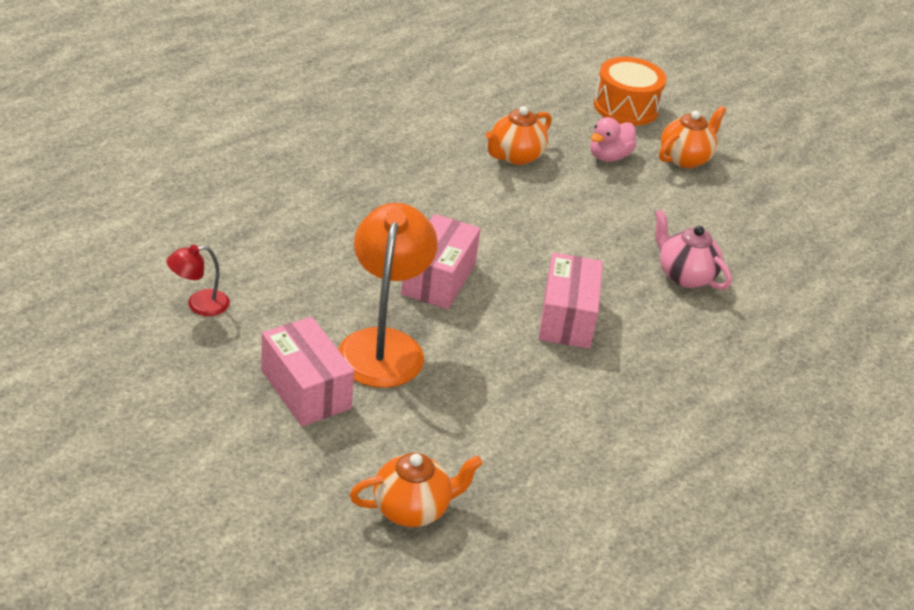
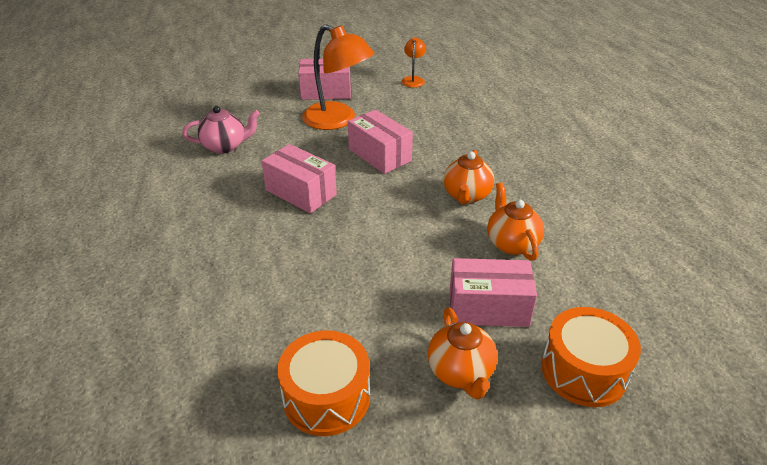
camera: 125 degrees right, 0 degrees up
red lamp [167,245,230,316] -> orange lamp [402,37,426,88]
orange teapot [350,453,483,527] -> orange teapot moved to [443,150,494,205]
pink duck [590,117,636,161] -> pink box [450,258,537,327]
pink teapot [655,209,732,290] -> pink teapot moved to [182,106,260,154]
none -> orange drum [277,331,370,436]

